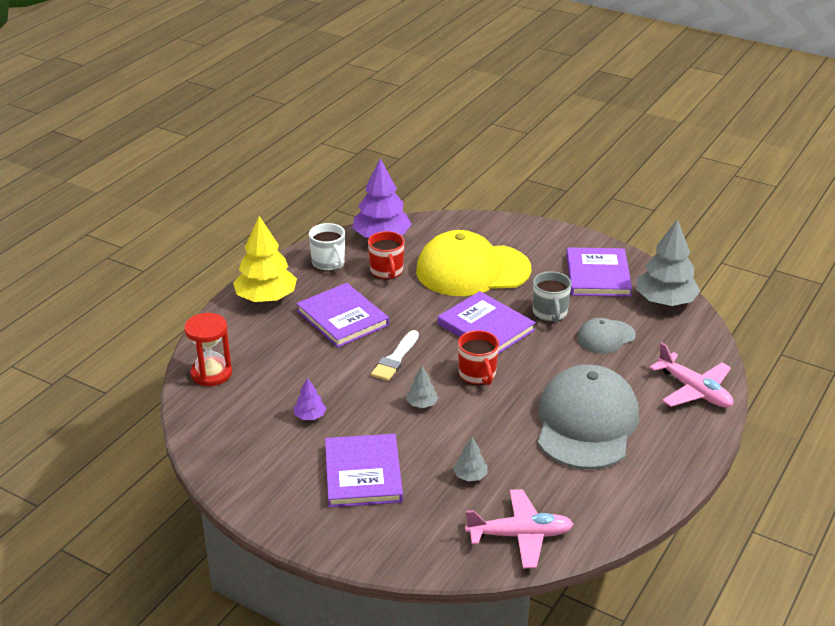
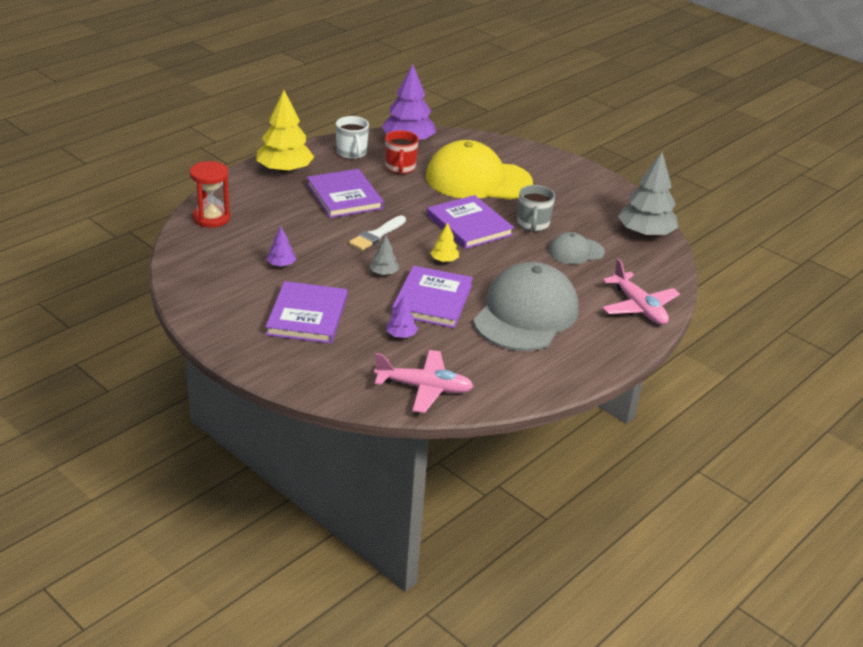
camera: 10 degrees right, 0 degrees up
grey tree [453,437,488,481] -> purple tree [386,296,418,338]
red mug [458,330,499,385] -> yellow tree [430,223,459,262]
purple book [566,247,632,297] -> purple book moved to [392,266,473,328]

